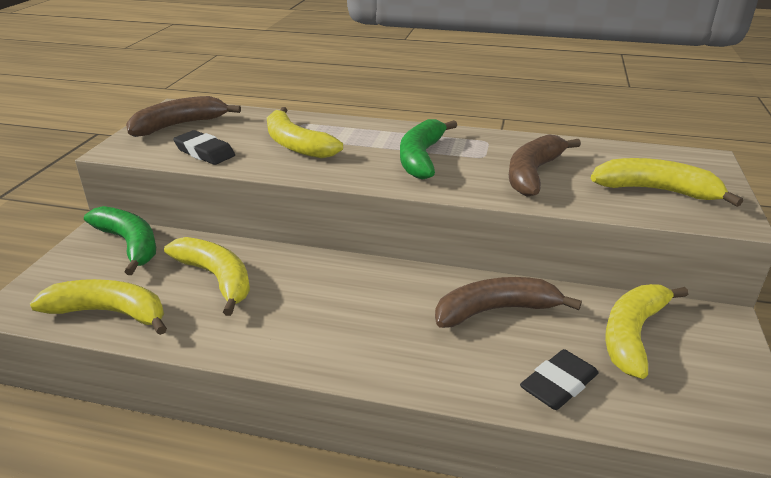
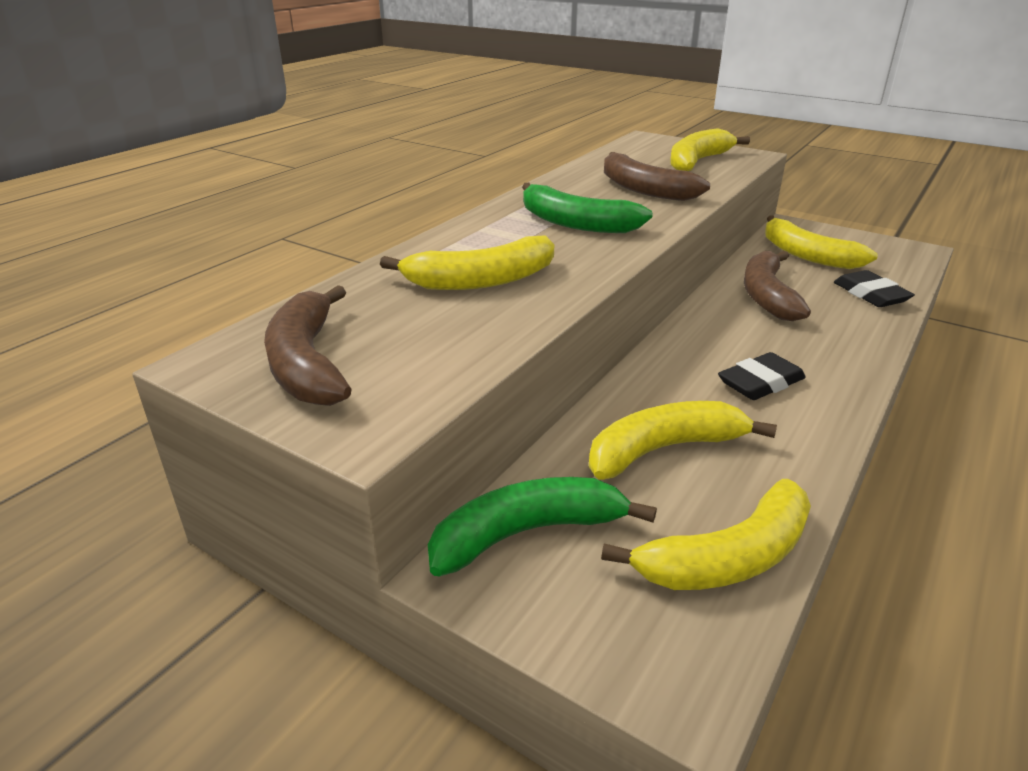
camera: 70 degrees left, 0 degrees up
yellow banana [30,279,167,335] -> yellow banana turned 150 degrees counterclockwise [601,479,811,590]
black eraser [173,130,235,165] -> black eraser moved to [718,352,806,400]

